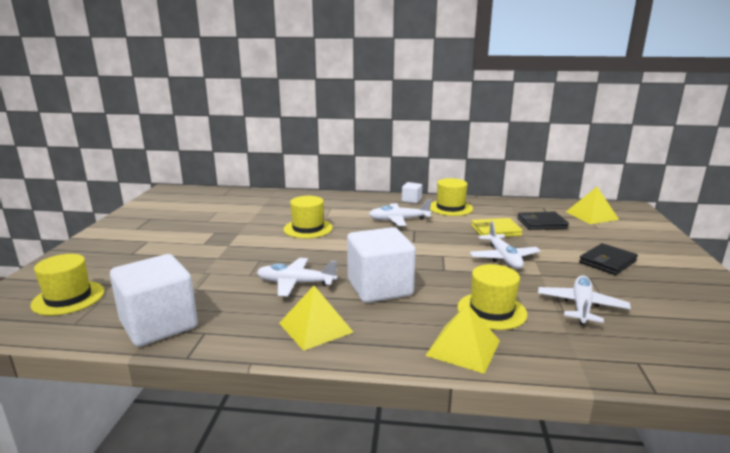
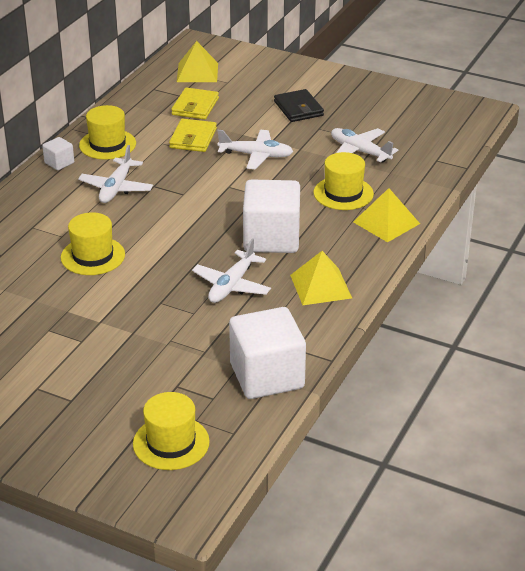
camera: 70 degrees left, 15 degrees up
black wallet [518,212,569,230] -> yellow wallet [171,88,219,119]

